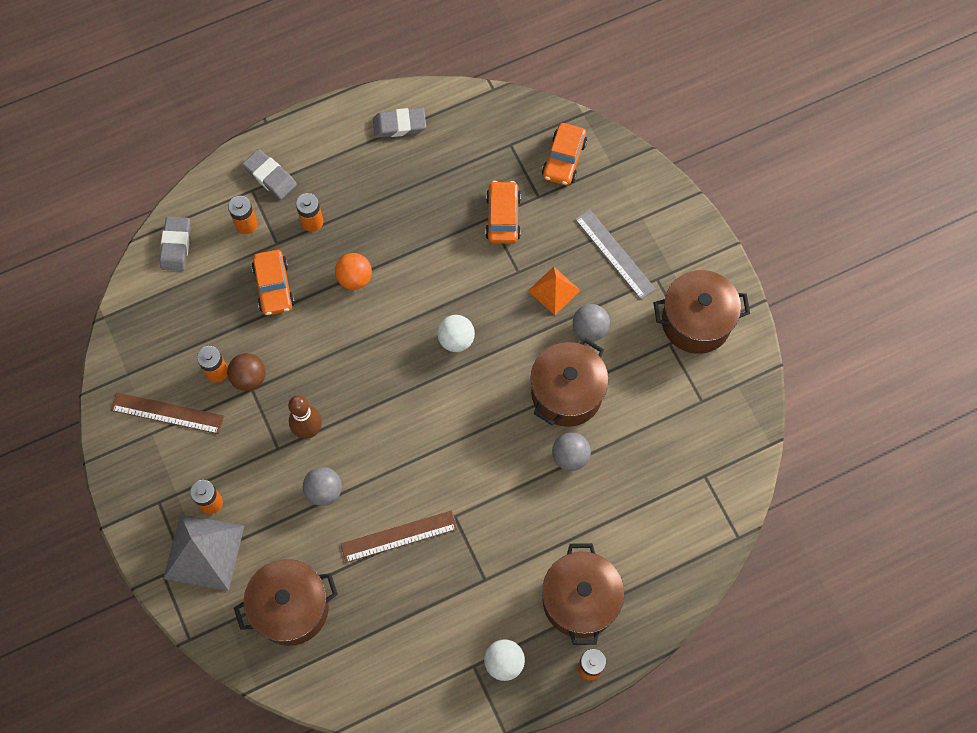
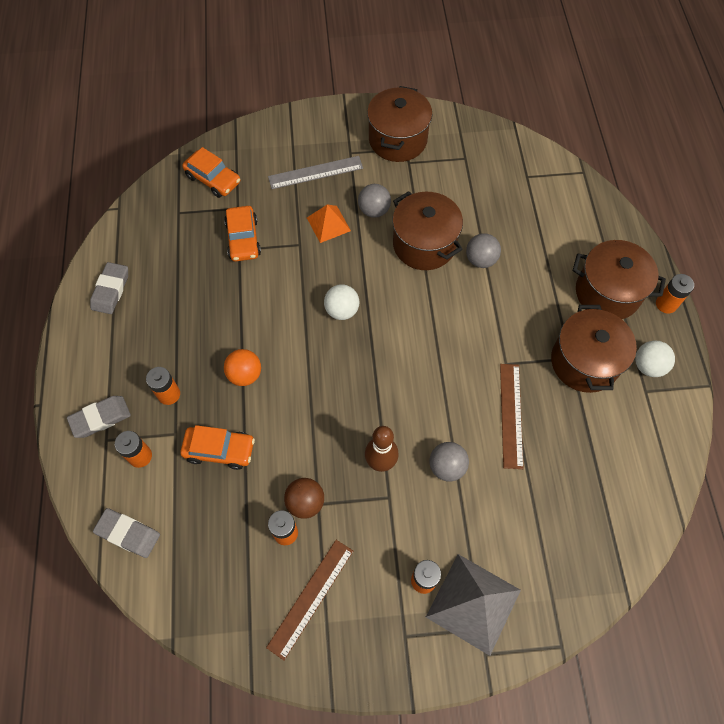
camera: 70 degrees left, 5 degrees down
brown pot [234,559,338,646] -> brown pot moved to [551,305,637,393]
orange car [485,181,521,244] -> orange car turned 120 degrees counterclockwise [224,206,261,262]

